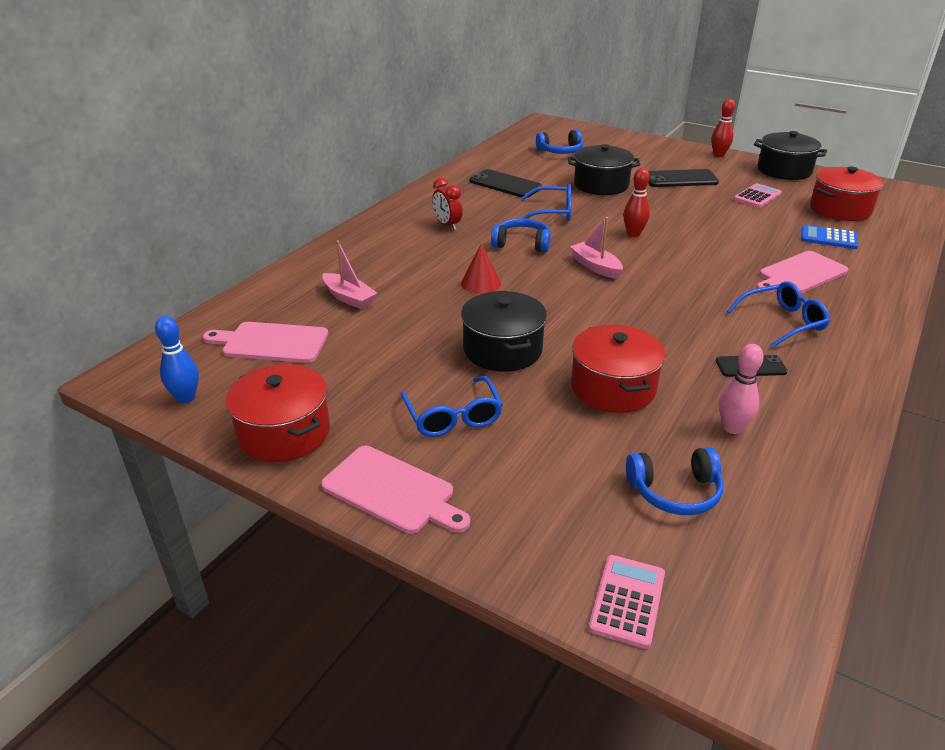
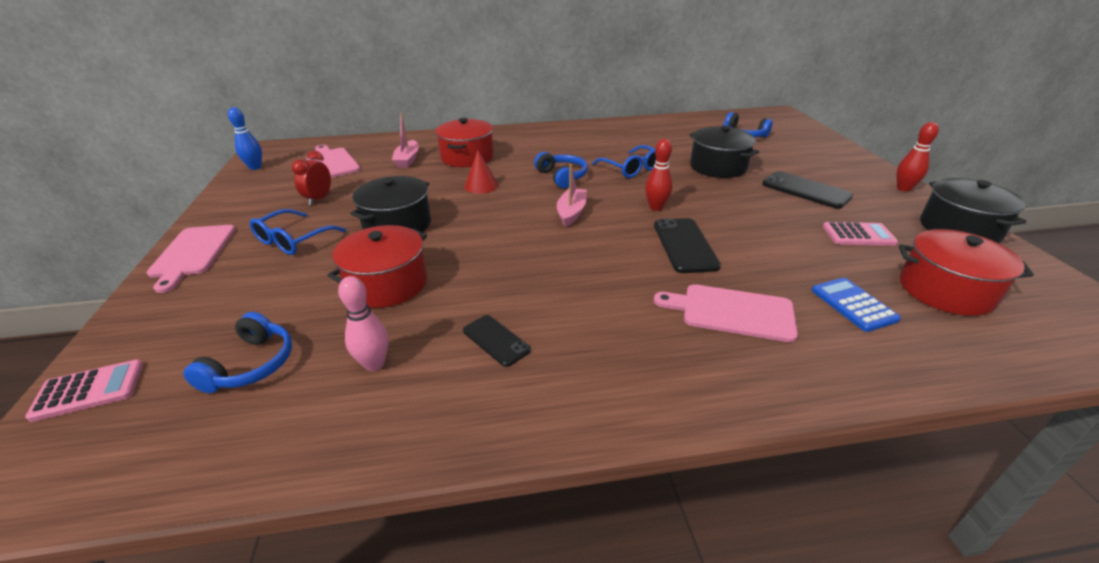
camera: 50 degrees right, 0 degrees up
red pot [226,364,330,462] -> red pot moved to [435,118,494,167]
red clock [432,178,463,230] -> red clock moved to [292,151,331,205]
black phone [470,169,542,198] -> black phone moved to [654,218,721,273]
blue headphones [626,447,724,515] -> blue headphones turned 120 degrees counterclockwise [183,312,292,393]
blue glasses [727,281,830,348] -> none

